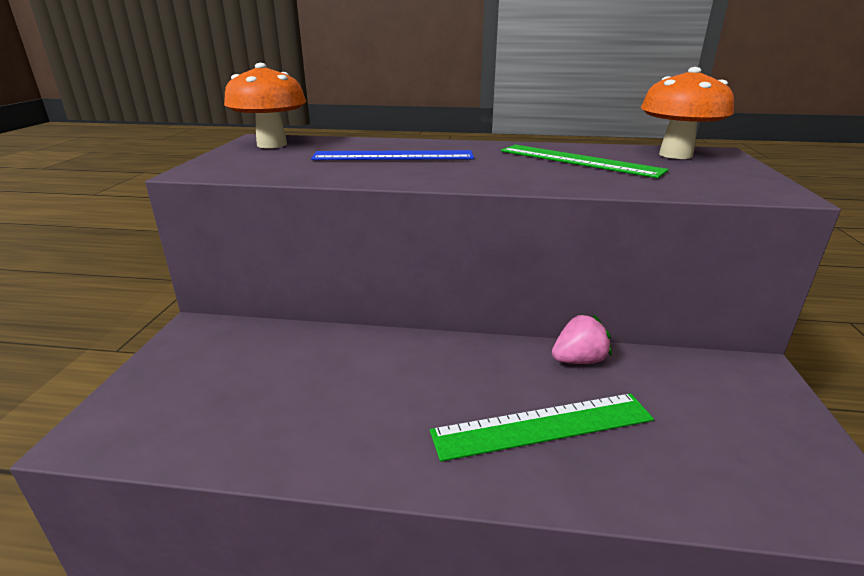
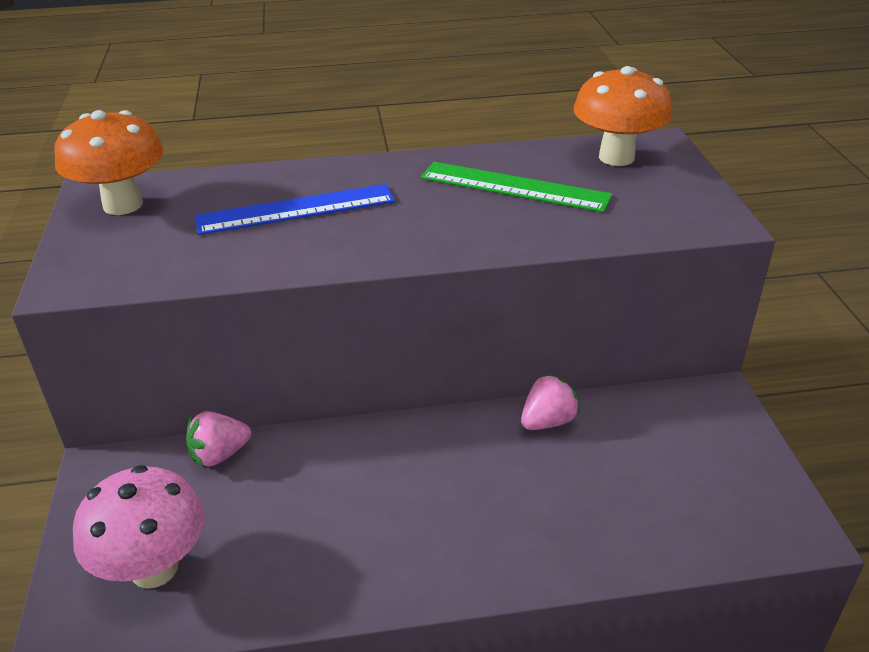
camera: 15 degrees left, 10 degrees up
green ruler [430,393,654,462] -> none
none -> pink mushroom [73,465,205,589]
none -> pink strawberry [186,411,251,467]

